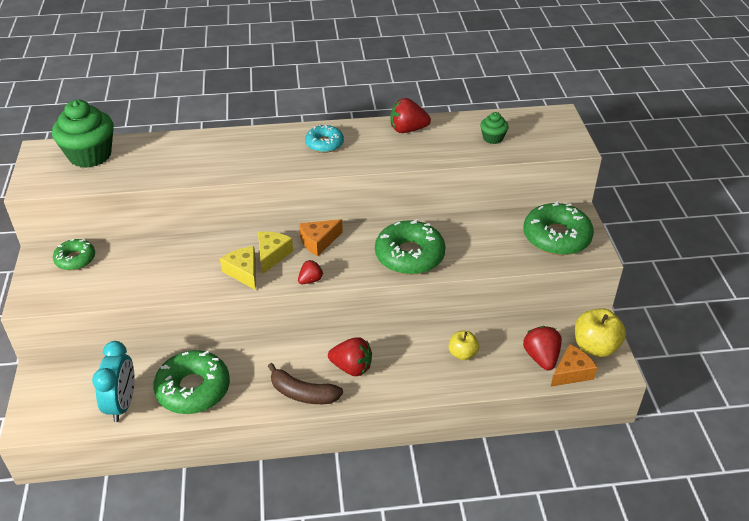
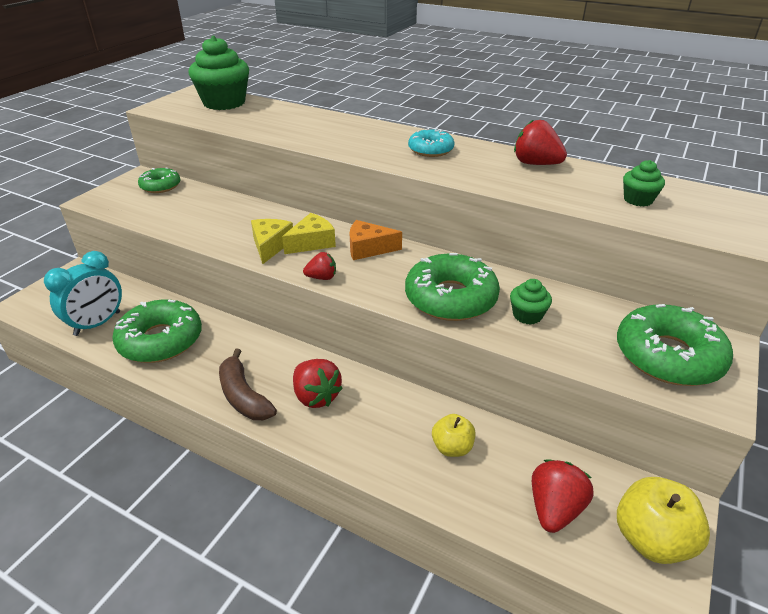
camera: 35 degrees right, 5 degrees down
orange cheese [551,344,597,387] -> none
none -> green cupcake [510,279,552,325]

